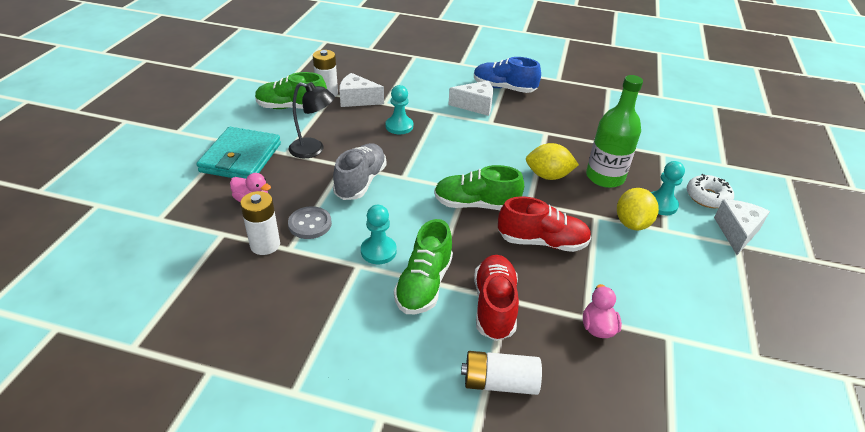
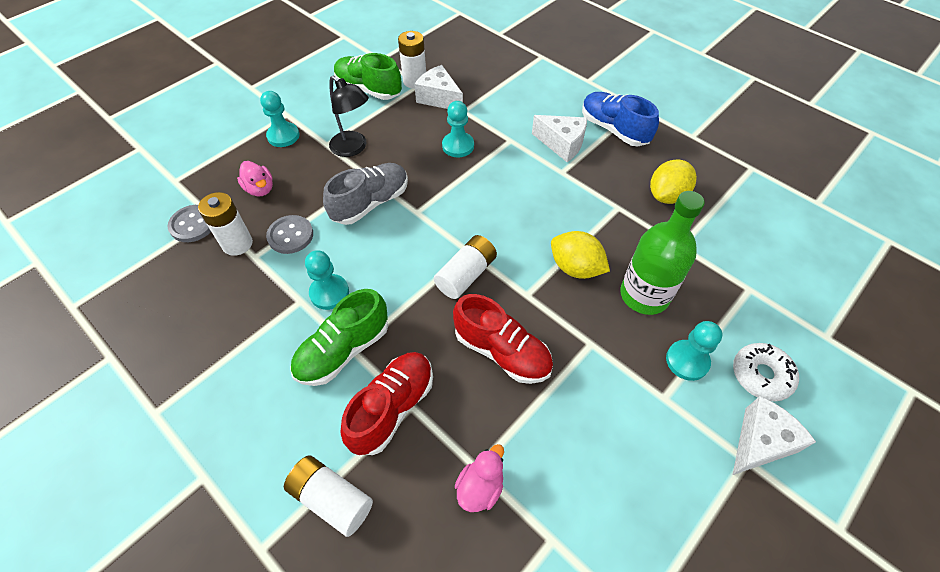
camera: 30 degrees right, 15 degrees up
turquoise wallet [196,127,281,179] -> turquoise pawn [260,91,299,147]
green shoe [434,165,524,210] -> white battery [434,235,497,299]
yellow lemon [617,188,659,231] -> yellow lemon moved to [650,159,697,204]
none -> grey button [168,205,211,242]

